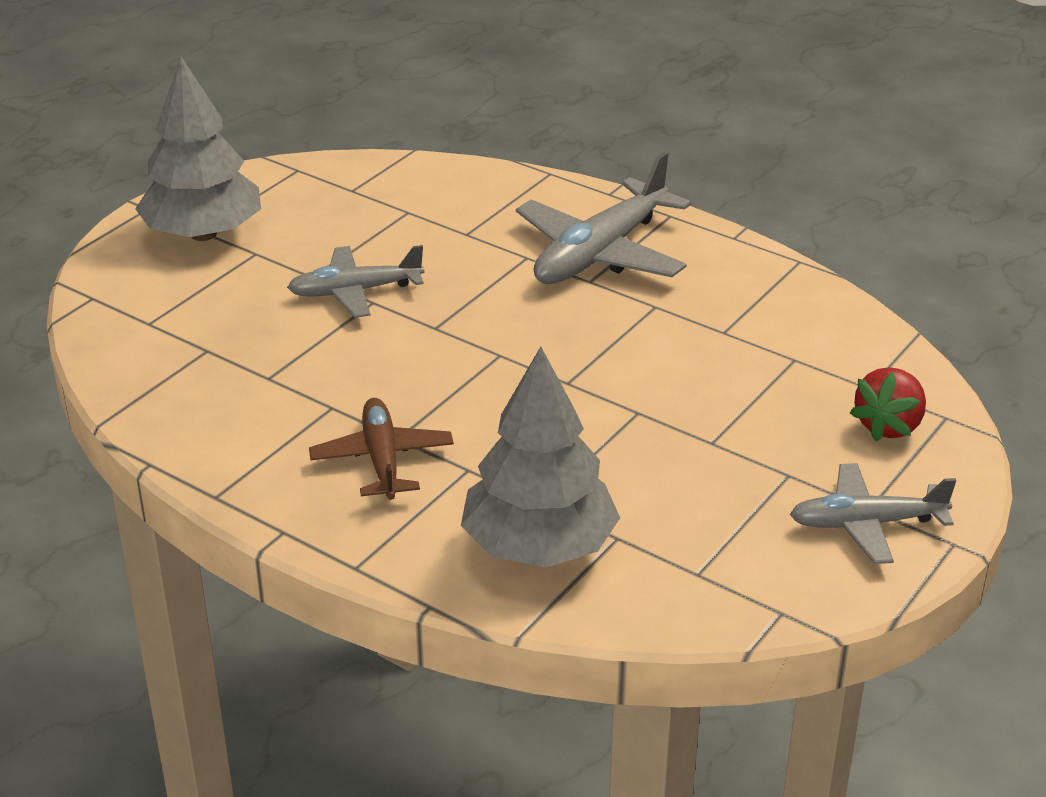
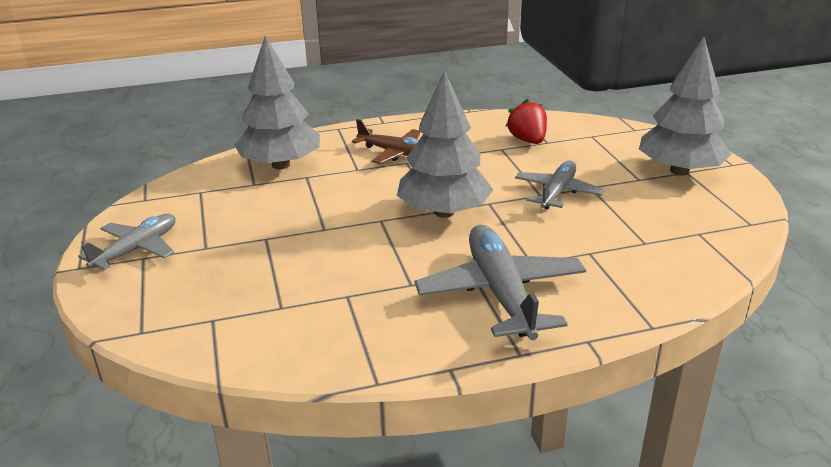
camera: 130 degrees right, 5 degrees down
red strawberry [850,367,926,441] -> red strawberry moved to [505,99,547,144]
none -> grey tree [397,70,493,218]

